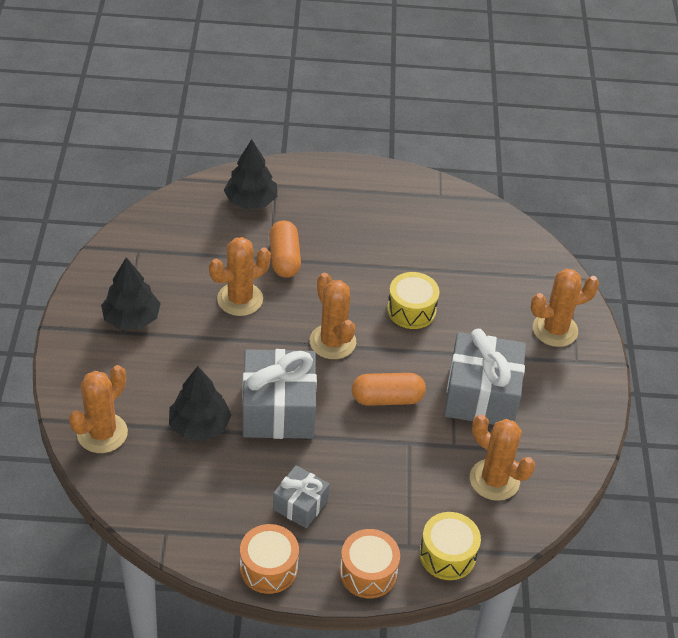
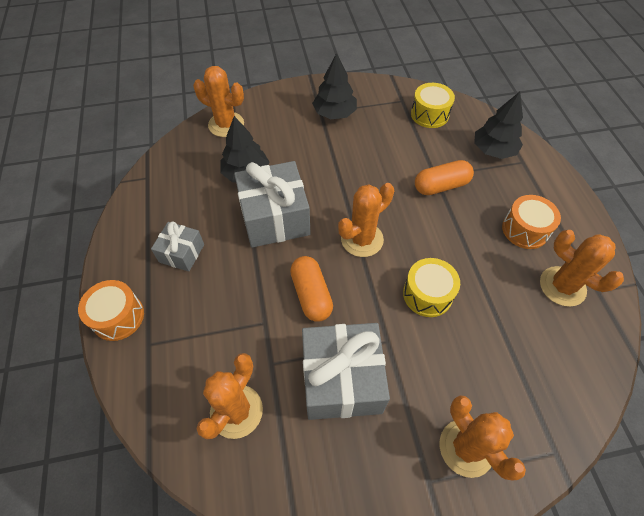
camera: 80 degrees right, 10 degrees up
orange cactus [209,237,271,316] -> orange cactus moved to [540,230,624,307]
orange drum [240,524,299,594] -> orange drum moved to [502,195,561,249]
yellow drum [419,512,481,580] -> yellow drum moved to [411,83,455,128]

